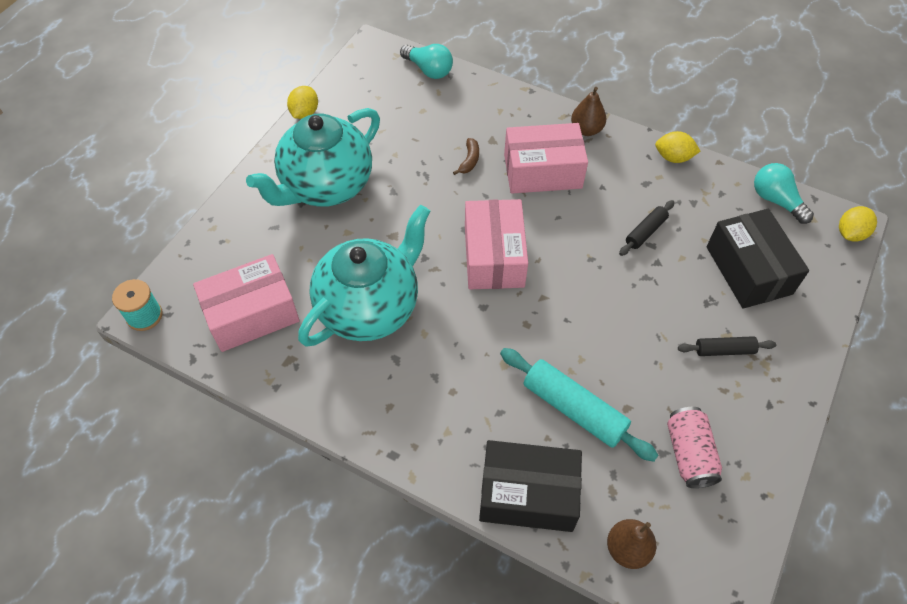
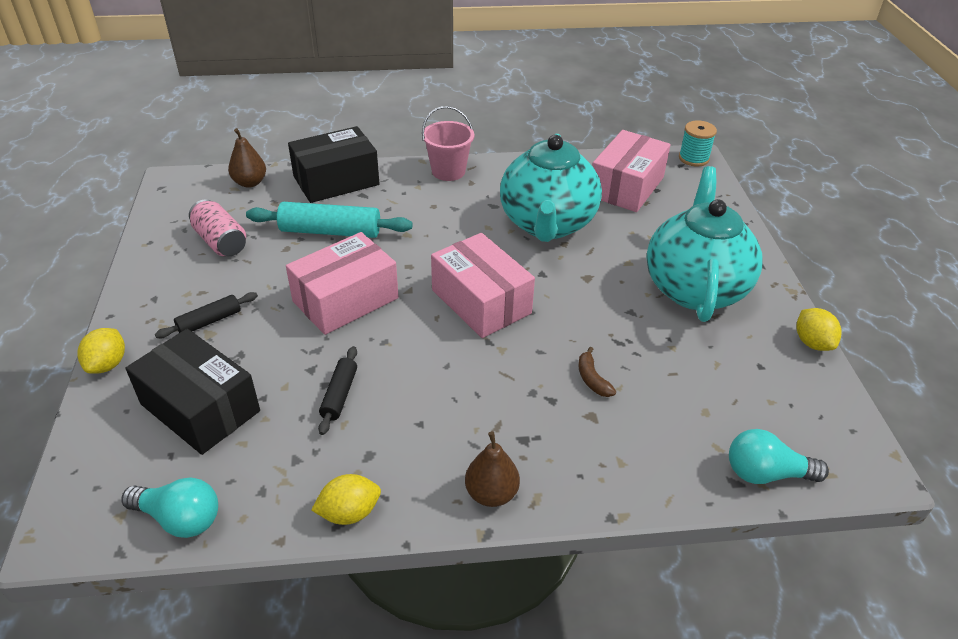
camera: 145 degrees right, 15 degrees down
pink box [504,123,588,194] -> pink box moved to [286,232,399,335]
yellow lemon [839,206,877,242] -> yellow lemon moved to [77,328,125,374]
none -> pink bucket [422,106,474,181]

